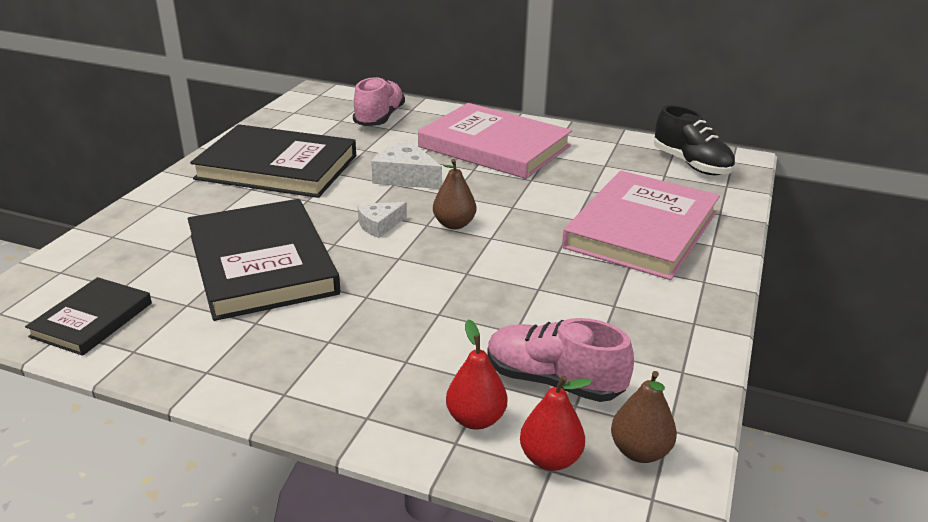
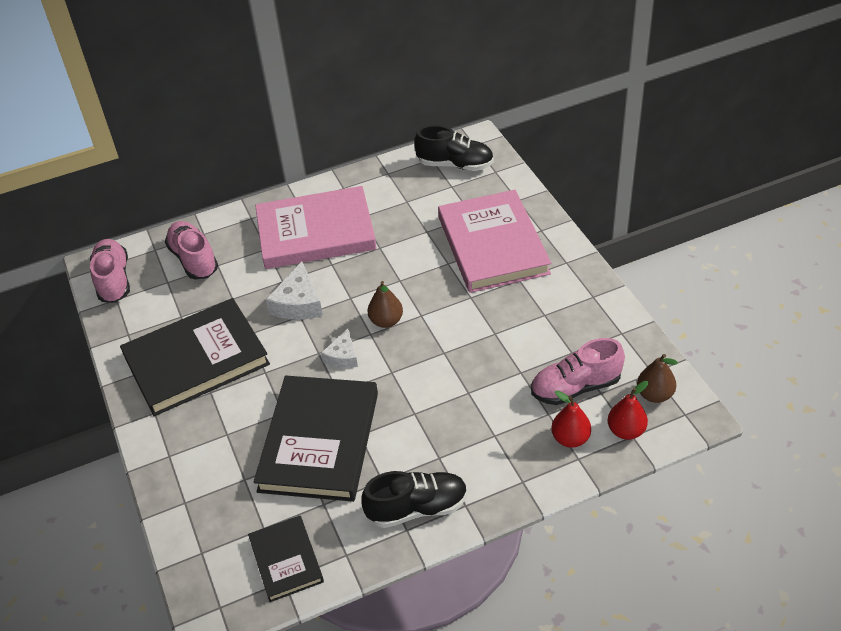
camera: 40 degrees left, 15 degrees up
black book [188,199,340,321] -> black book turned 75 degrees clockwise [254,376,378,502]
white cheese [371,140,442,189] -> white cheese turned 75 degrees counterclockwise [266,261,323,320]
none -> pink shoe [90,239,130,303]
none -> black shoe [361,471,468,528]

